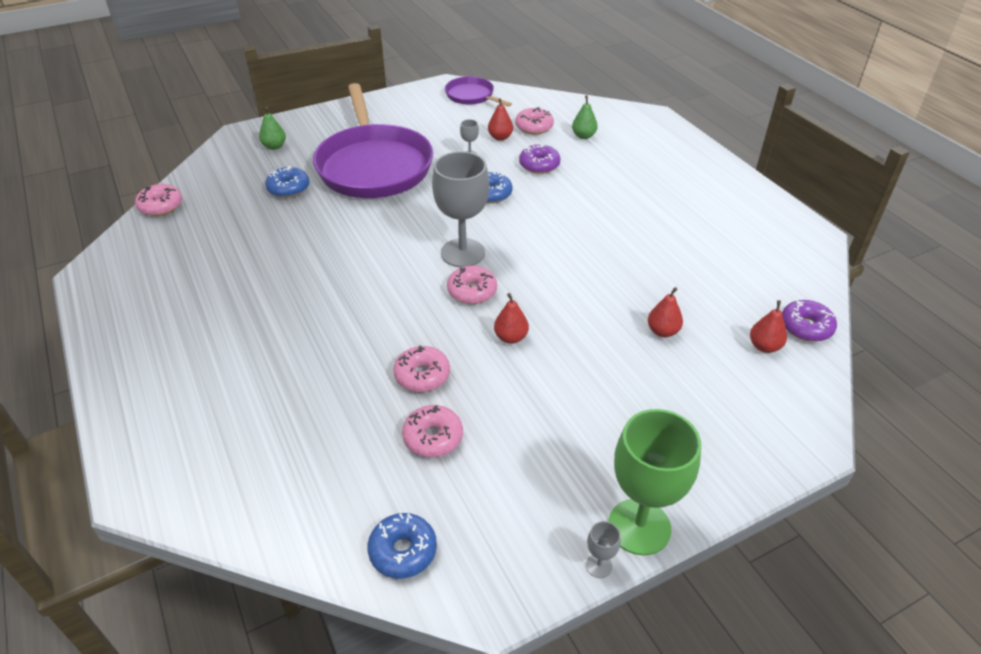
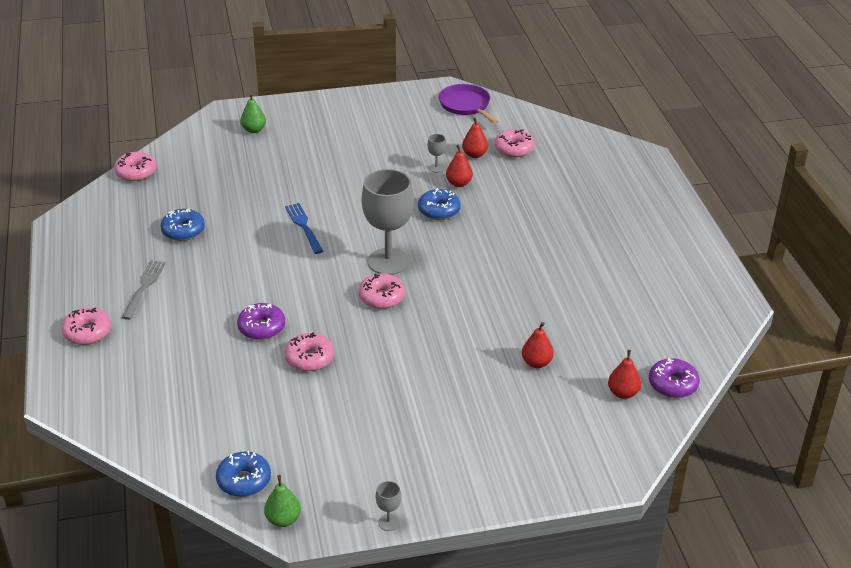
camera: 15 degrees right, 5 degrees down
blue donut [265,166,309,198] -> blue donut moved to [160,209,205,241]
purple pan [313,83,433,198] -> none
pink donut [402,405,463,457] -> pink donut moved to [61,308,111,345]
red pear [494,293,529,344] -> red pear moved to [446,145,473,187]
purple donut [519,144,560,174] -> purple donut moved to [237,303,285,340]
green pear [572,95,598,139] -> green pear moved to [264,475,301,527]
green goblet [608,409,701,555] -> none
none -> grey fork [122,260,166,320]
none -> blue fork [285,203,323,254]

